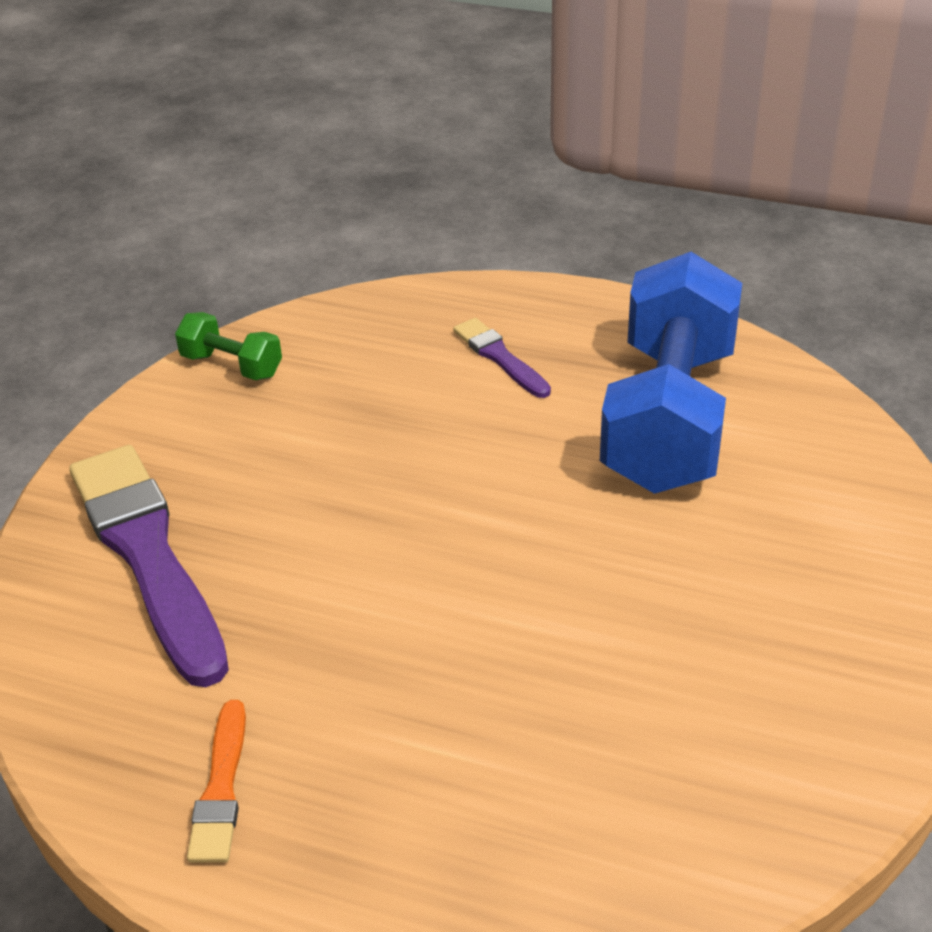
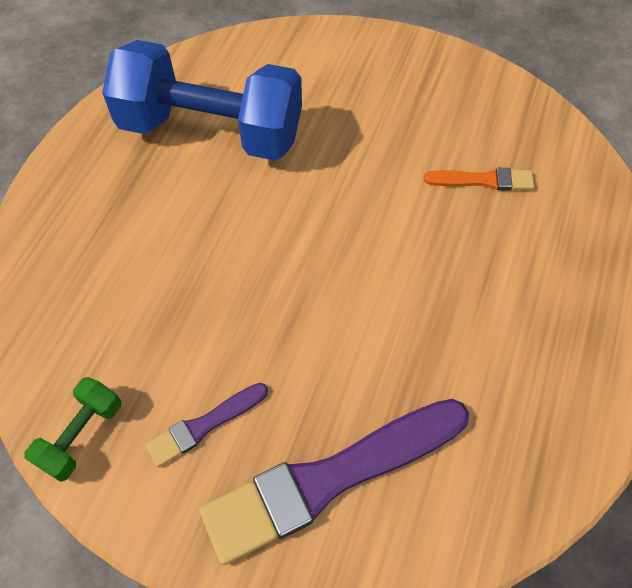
camera: 90 degrees left, 20 degrees up
orange brush [187,700,246,863] -> orange brush moved to [424,168,535,191]
purple brush [453,318,551,398] -> purple brush moved to [145,383,268,467]

